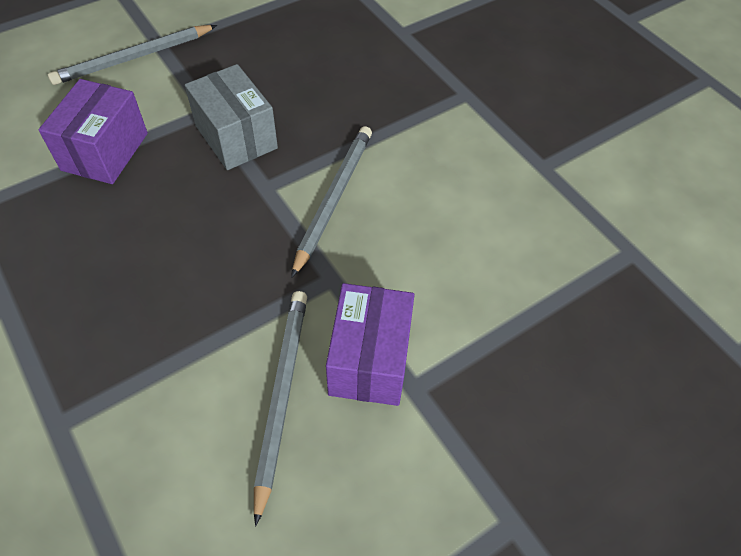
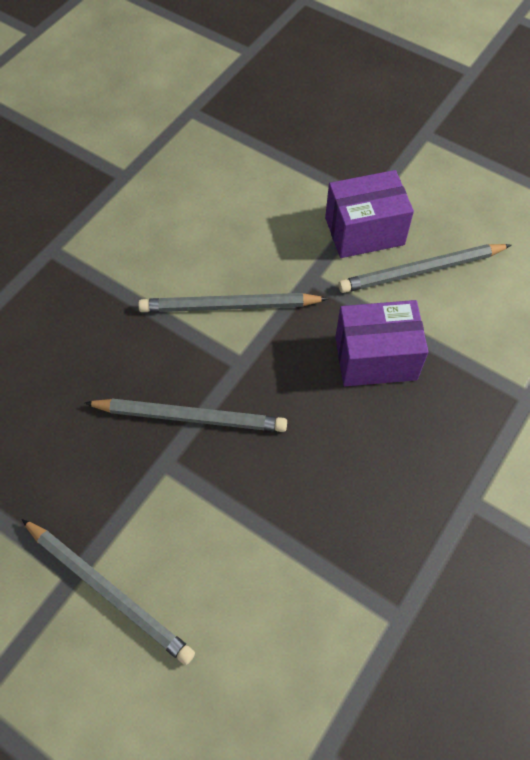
camera: 110 degrees left, 5 degrees up
purple box [39,79,148,184] -> purple box moved to [335,300,428,386]
grey box [185,64,278,170] -> grey pencil [85,399,287,432]

